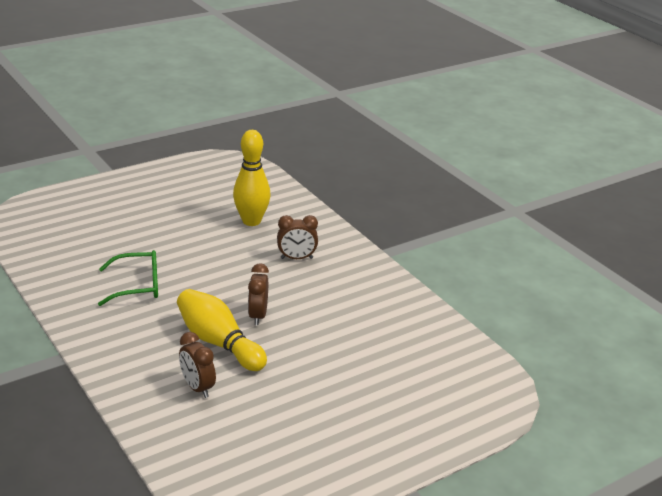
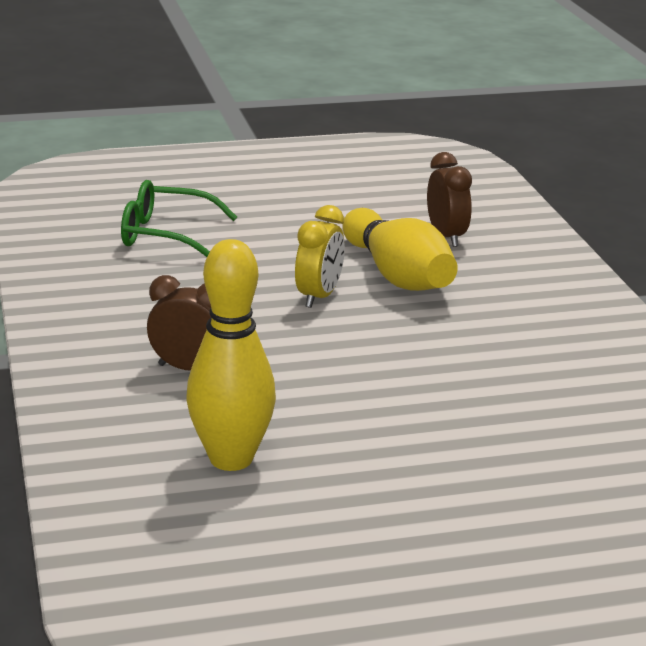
camera: 160 degrees left, 5 degrees down
green glasses [98,250,158,306] -> green glasses moved to [121,180,237,257]
brown clock [248,263,269,325] -> yellow clock [295,205,345,308]

